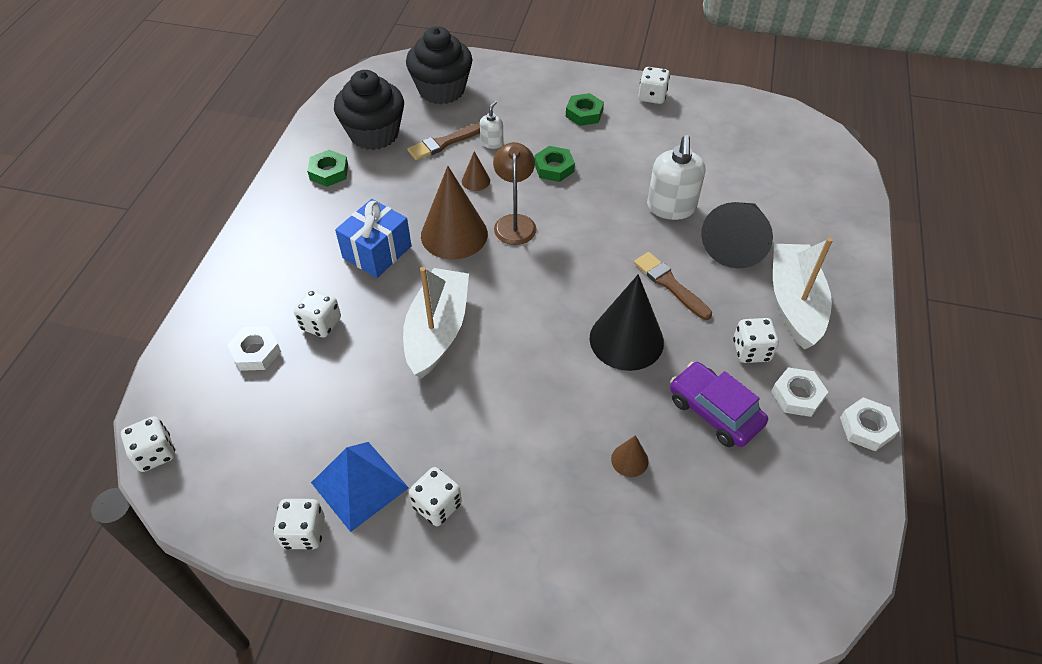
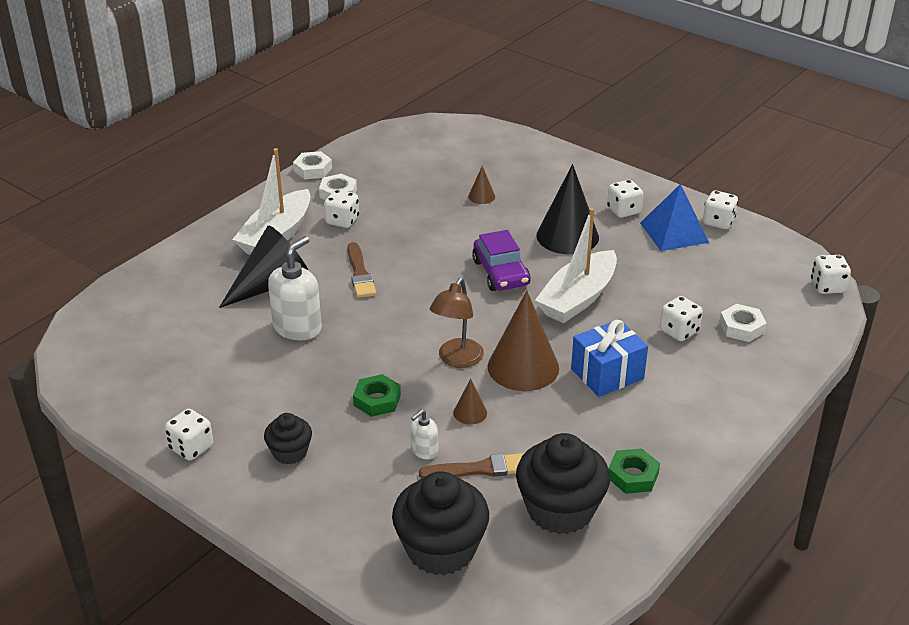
camera: 155 degrees left, 15 degrees down
green nut [566,93,604,126] -> black cupcake [264,413,312,465]
black cone [590,274,664,371] -> black cone moved to [536,164,599,255]
purple car [670,362,768,447] -> purple car moved to [472,230,531,291]

